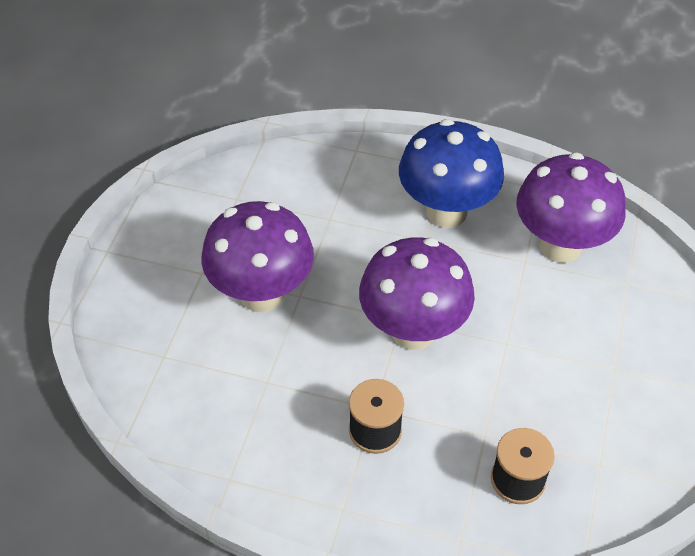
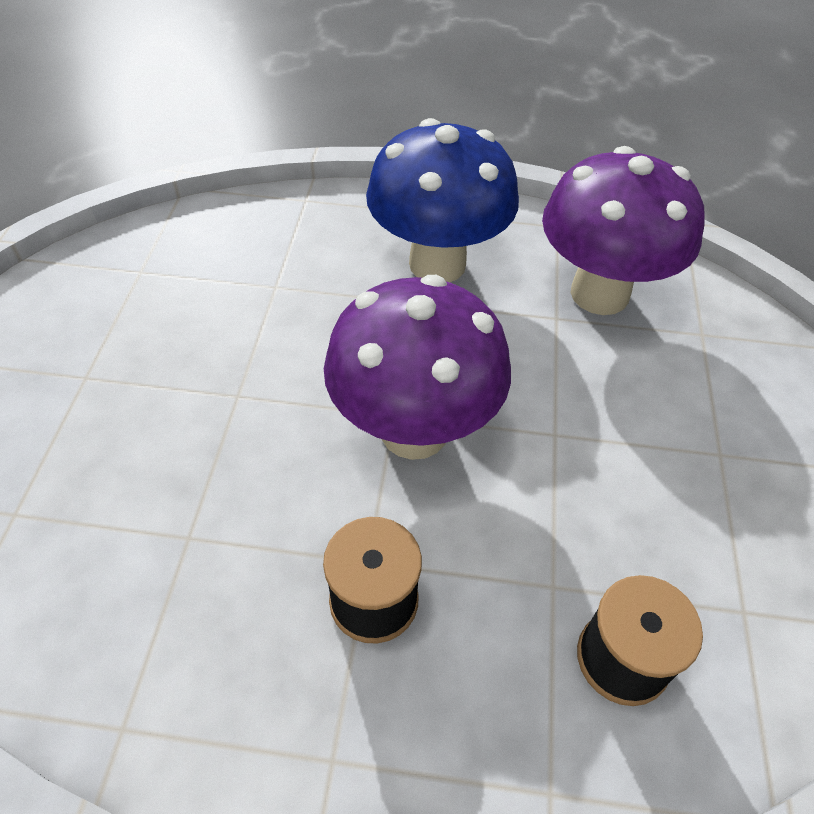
camera: 10 degrees left, 0 degrees up
purple mushroom [201,201,314,312] -> none

